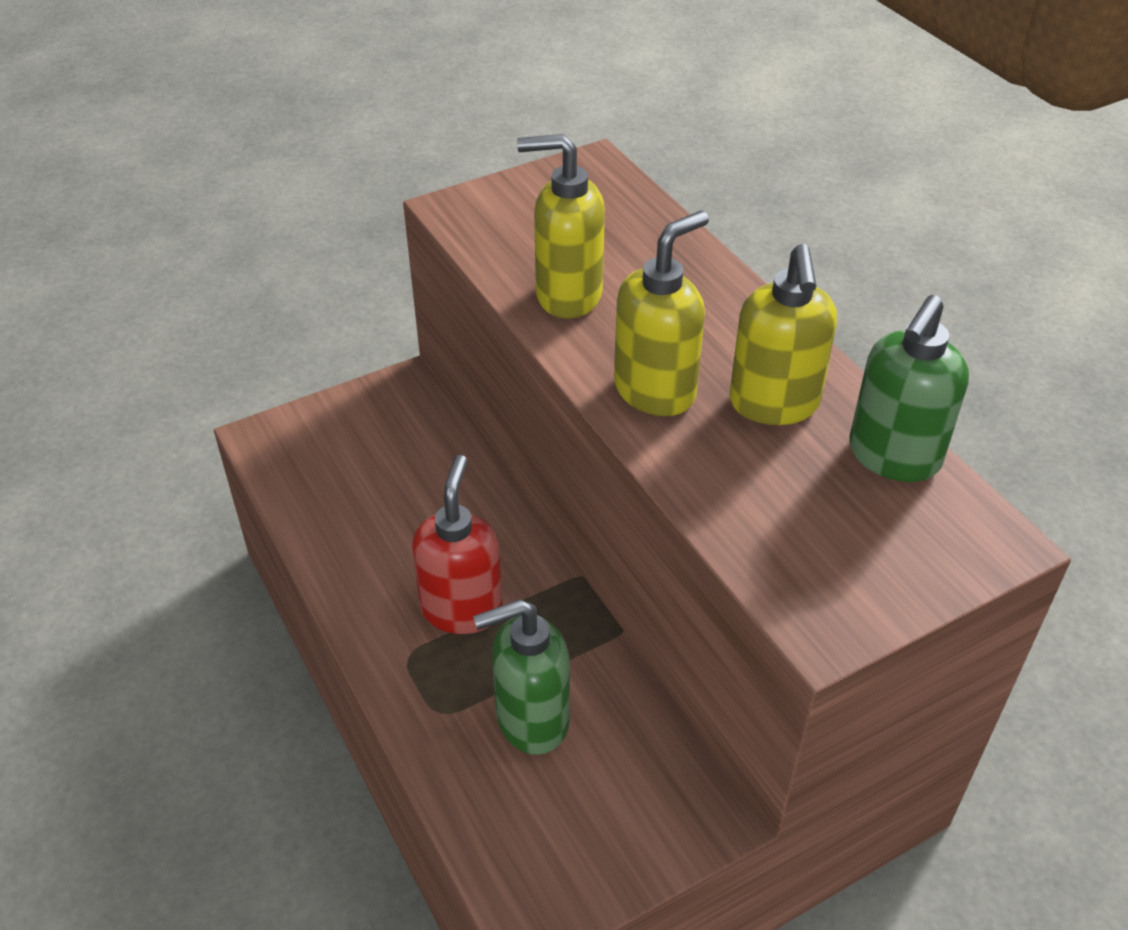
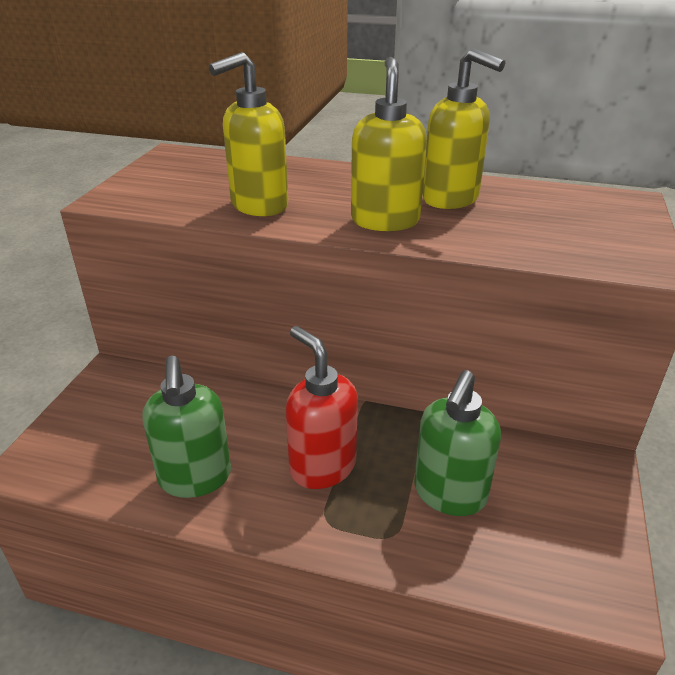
camera: 45 degrees left, 10 degrees down
green soap dispenser [849,295,969,482] -> green soap dispenser moved to [142,356,231,498]

